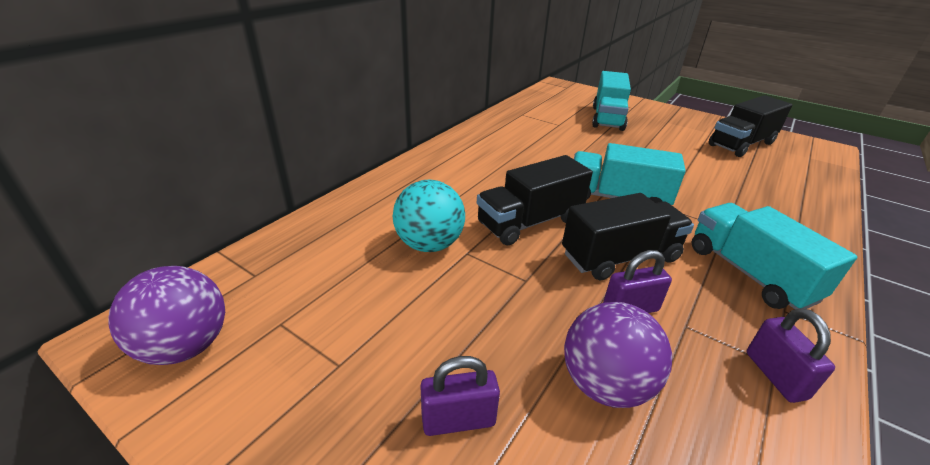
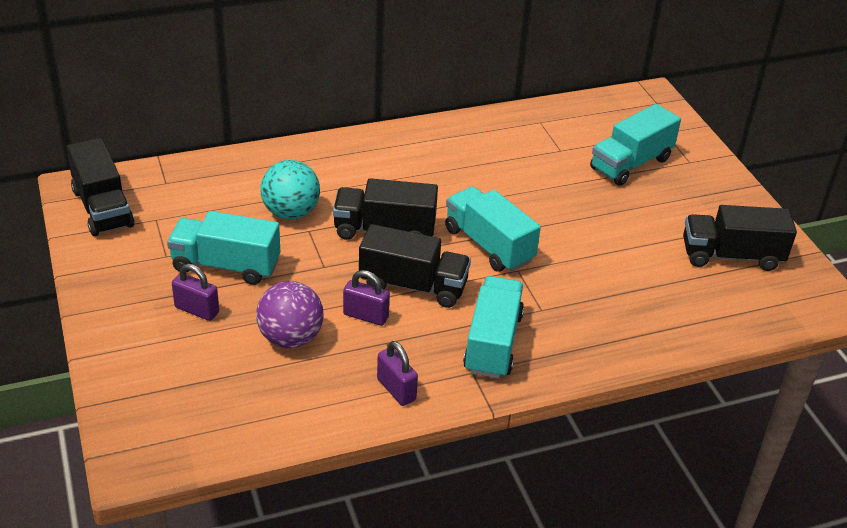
camera: 35 degrees right, 5 degrees up
purple ball [108,266,225,365] -> black truck [66,138,134,236]
purple padlock [746,308,835,403] -> purple padlock turned 60 degrees counterclockwise [377,341,418,406]
none -> turquoise truck [167,211,280,285]

